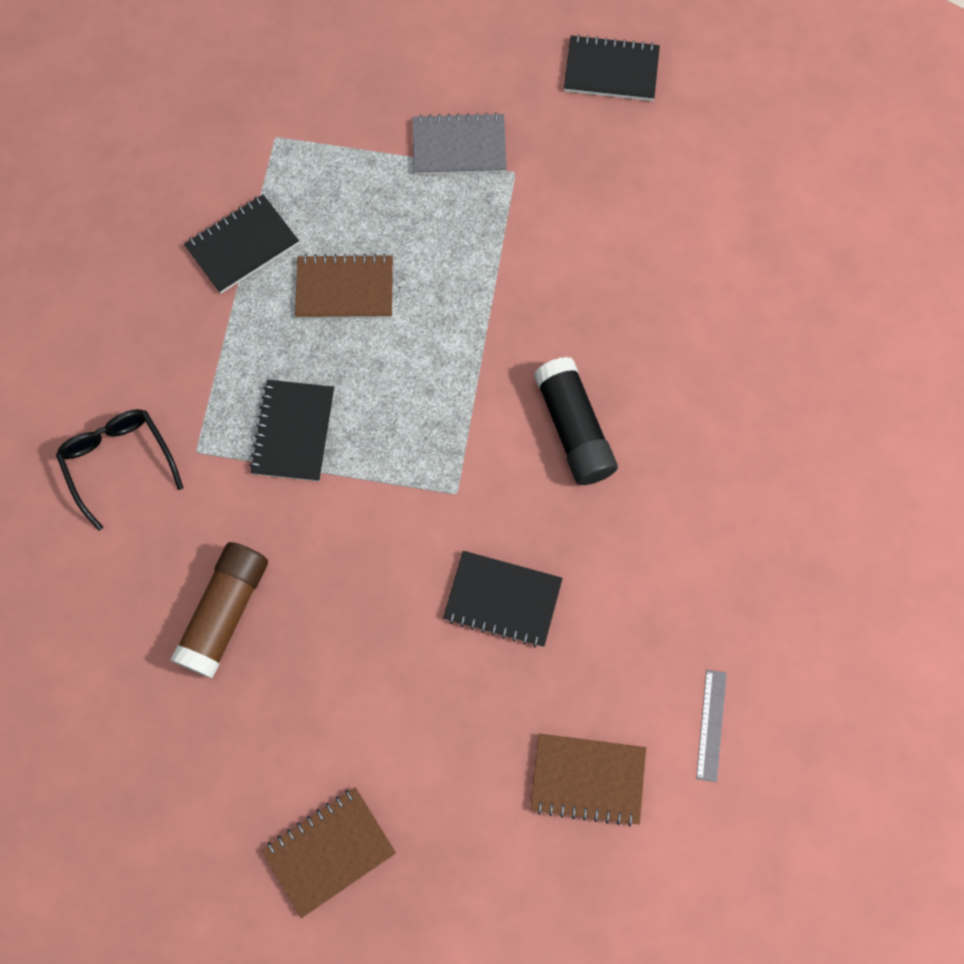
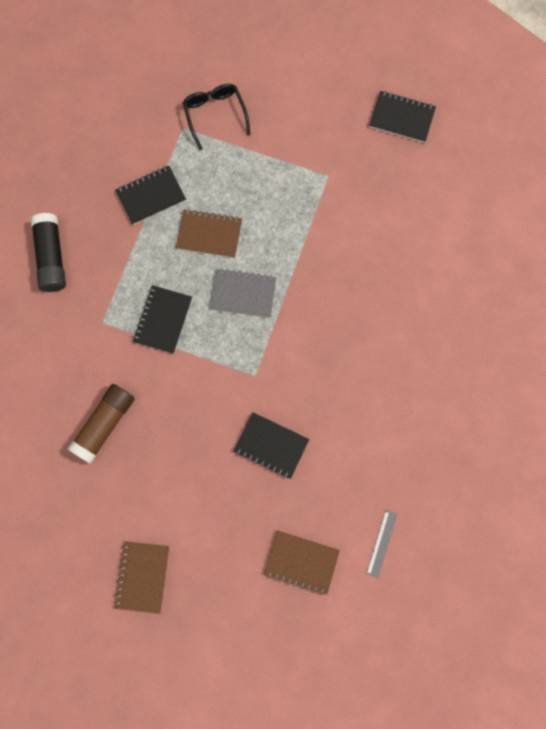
camera: 10 degrees right, 5 degrees up
black glasses [56,409,183,531] -> black glasses moved to [183,84,250,150]
brown notebook [262,788,396,918] -> brown notebook turned 60 degrees counterclockwise [114,541,169,614]
grey notebook [413,112,507,175] -> grey notebook moved to [210,269,276,318]
black glue stick [534,357,618,485] -> black glue stick moved to [31,213,66,292]

